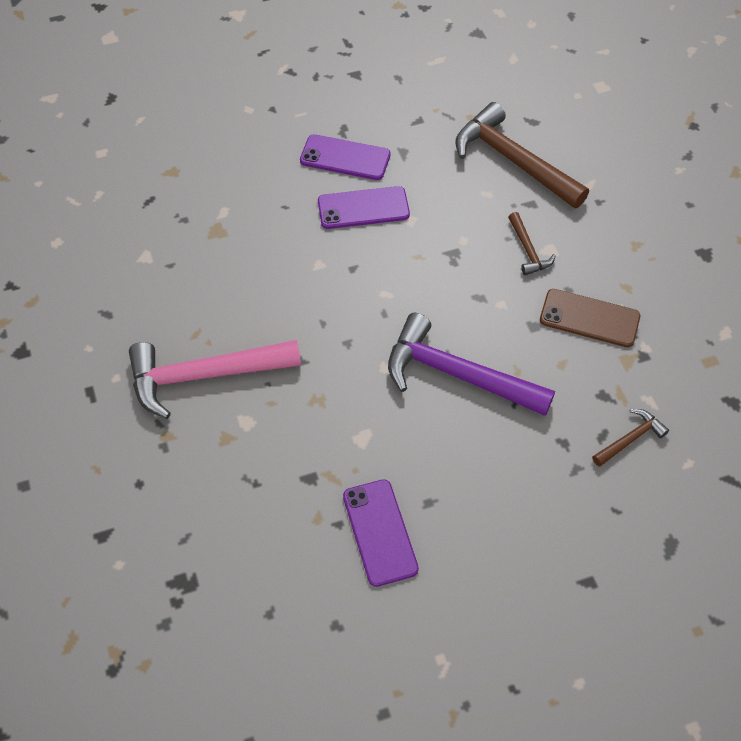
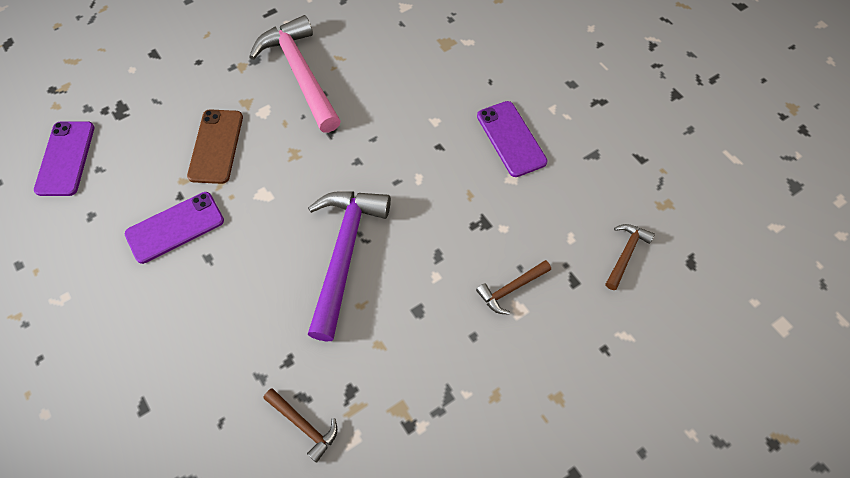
camera: 75 degrees right, 5 degrees up
purple phone [300,134,390,180] -> purple phone moved to [34,121,95,196]
brown hammer [455,102,589,208] -> brown hammer [605,224,655,290], size x0.47
brown phone [540,289,640,347] -> brown phone moved to [187,109,243,184]

